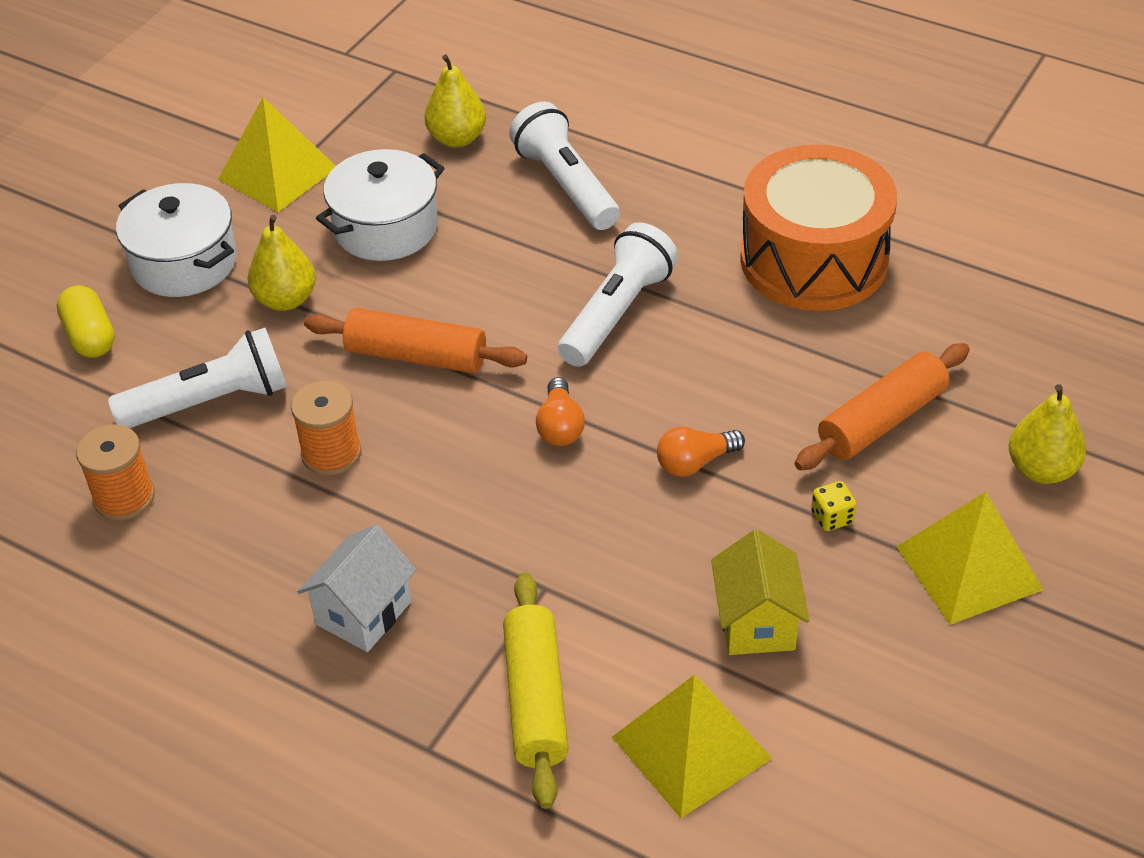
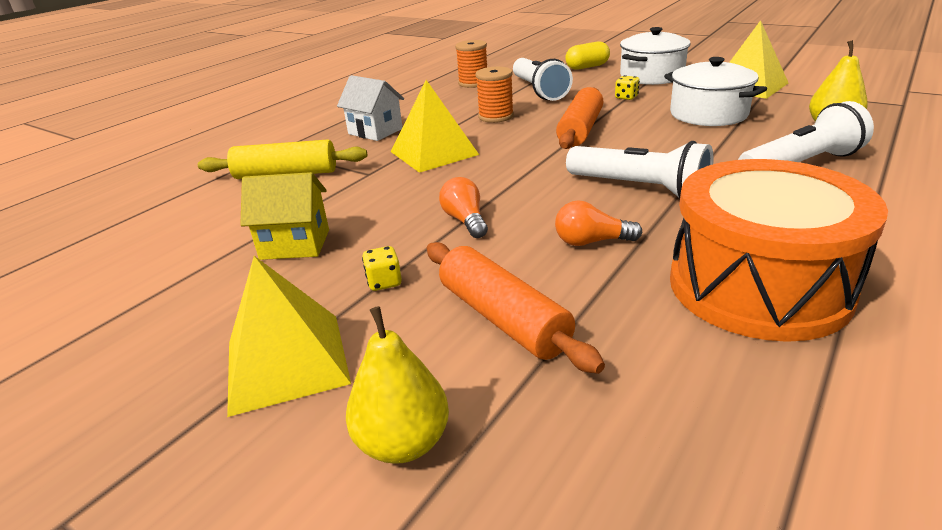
camera: 95 degrees right, 15 degrees down
yellow pear [247,215,316,311] -> yellow dice [615,75,640,100]
orange light bulb [536,377,585,446] -> orange light bulb moved to [555,200,642,246]
yellow pyramid [612,675,773,818] -> yellow pyramid moved to [391,80,479,173]

